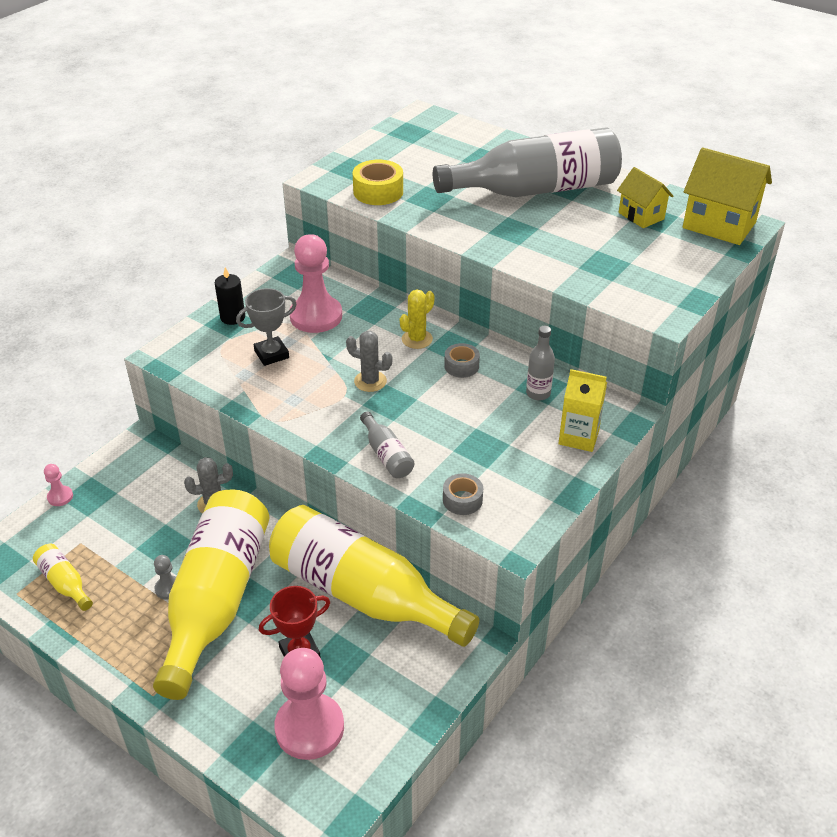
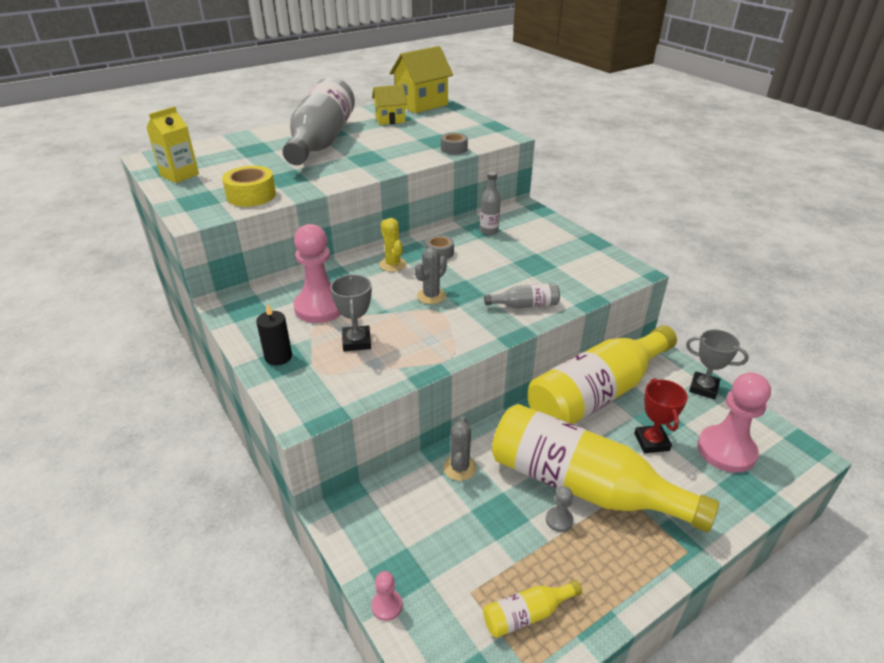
camera: 70 degrees left, 5 degrees down
grey tape [443,473,483,515] -> grey tape moved to [441,133,468,155]
yellow carton [558,369,607,452] -> yellow carton moved to [146,106,199,183]
none -> grey trophy [686,329,749,399]

